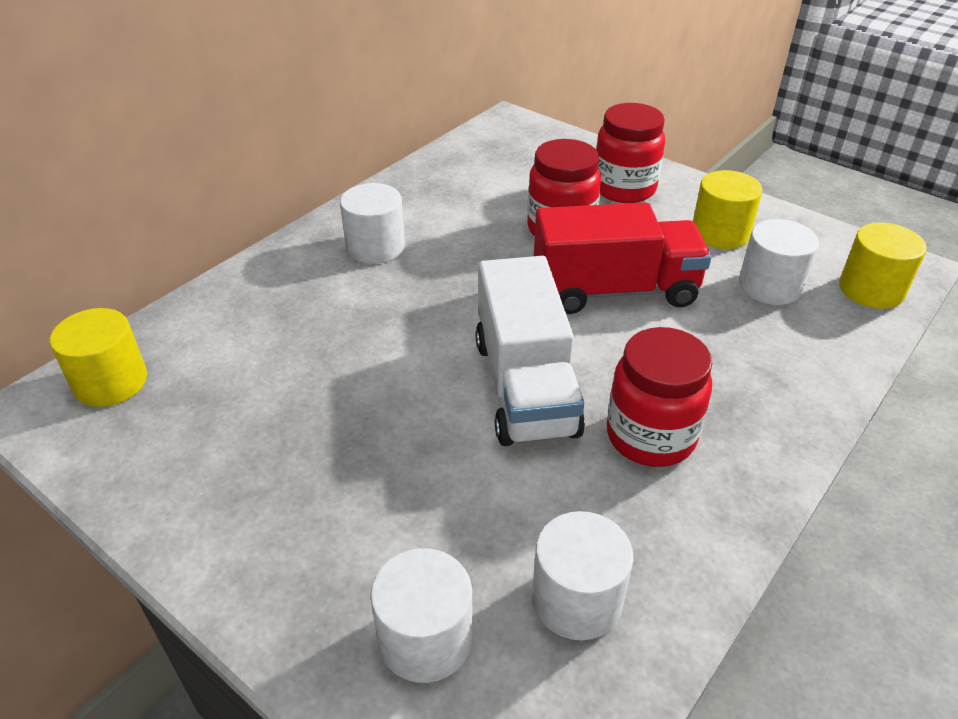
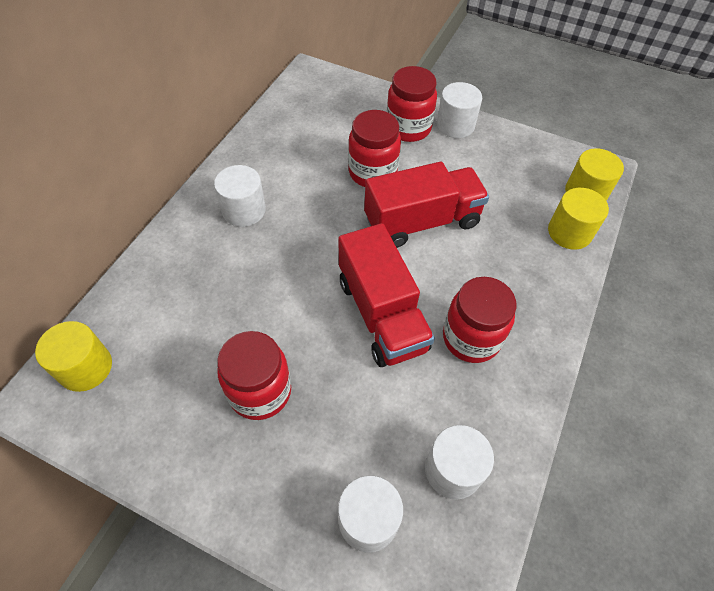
camera: 15 degrees left, 15 degrees up
white truck [475,256,585,446] -> red truck [338,223,435,367]
yellow cylinder [693,170,762,249] -> yellow cylinder moved to [548,188,609,250]
white cylinder [739,219,819,305] -> white cylinder moved to [437,82,482,138]
none -> red jar [217,331,291,420]

